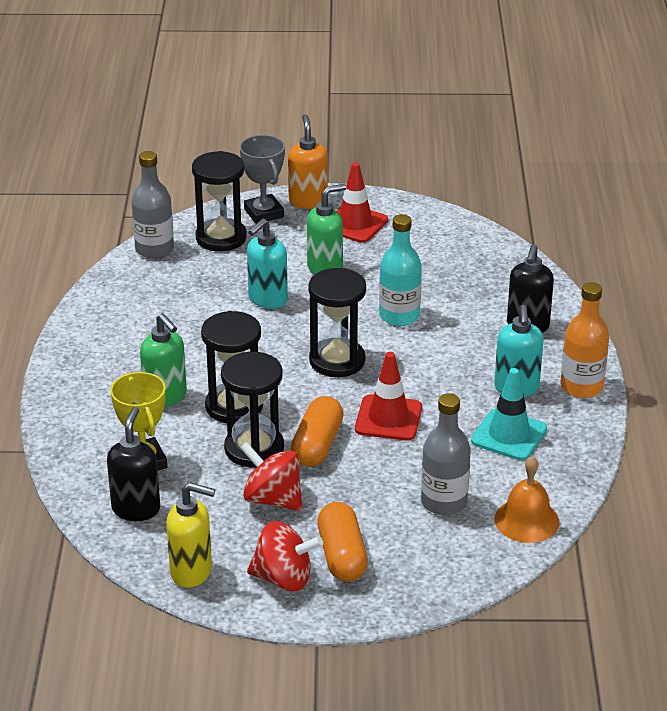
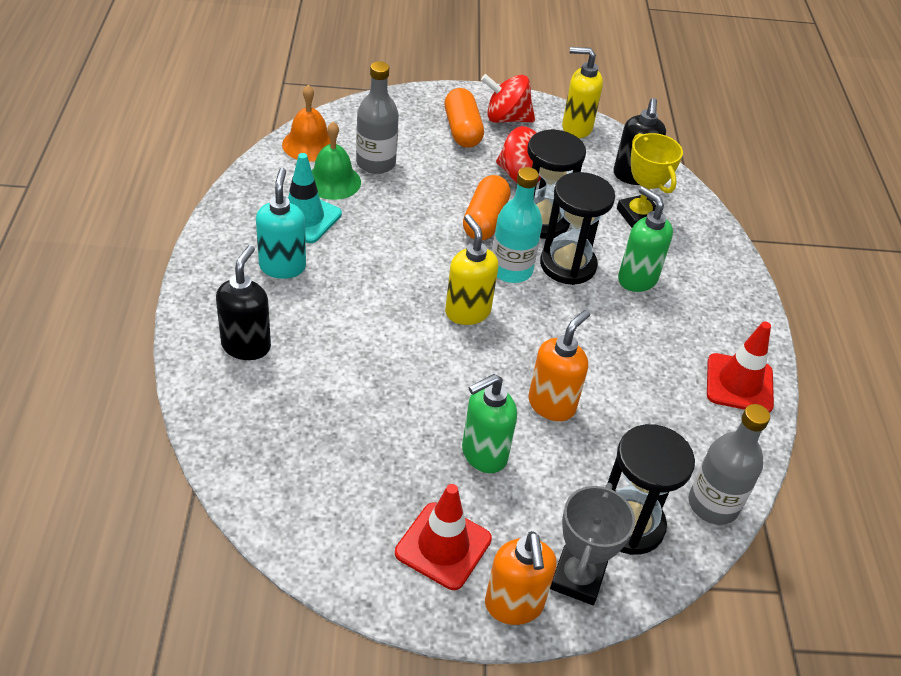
camera: 175 degrees right, 10 degrees up
grey trophy [240,135,285,224] -> grey trophy turned 45 degrees clockwise [550,483,635,605]
turquoise soap dispenser [247,218,288,309] -> orange soap dispenser [528,310,590,421]
black hourglass [308,268,366,377] -> yellow soap dispenser [445,214,498,325]
red traffic cone [355,352,422,441] -> red traffic cone moved to [707,322,774,413]
turquoise bottle [379,214,422,326] -> turquoise bottle moved to [492,167,543,283]
orange bottle [561,282,609,398] -> none
none -> green bell [312,121,361,200]

